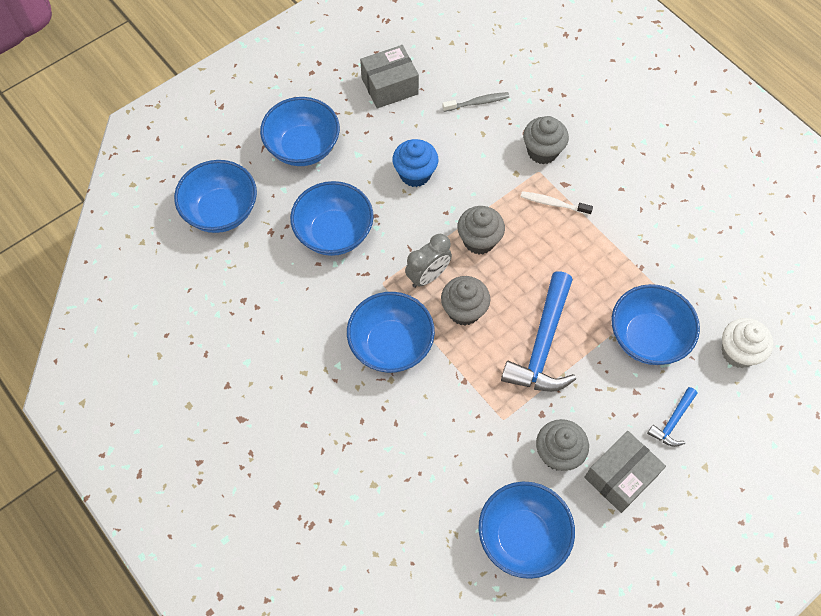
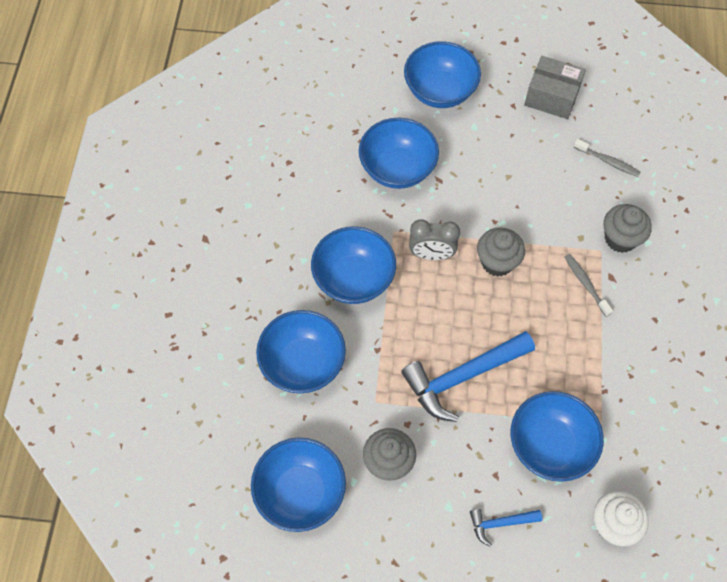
camera: 45 degrees right, 0 degrees up
blue bowl [174,160,257,233] -> blue bowl moved to [256,310,346,393]
blue cupcake [393,139,438,187] -> none
grey cupcake [441,276,490,325] -> none
white toothbrush [521,191,593,215] -> grey toothbrush [565,254,613,317]
grey box [584,431,666,513] -> none

